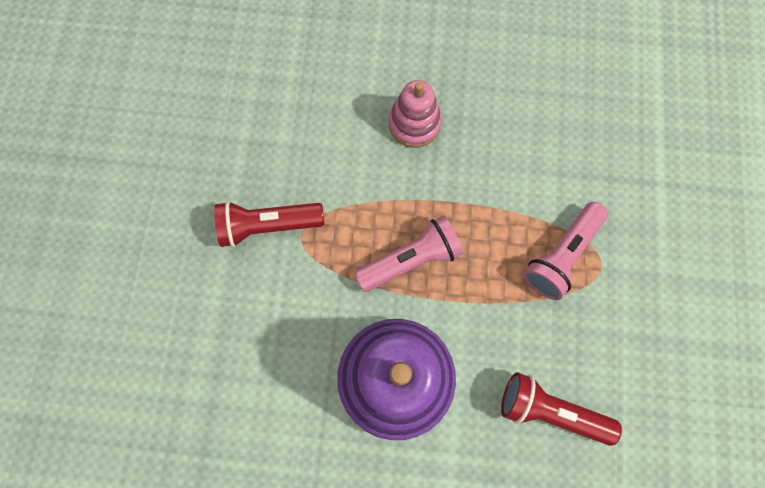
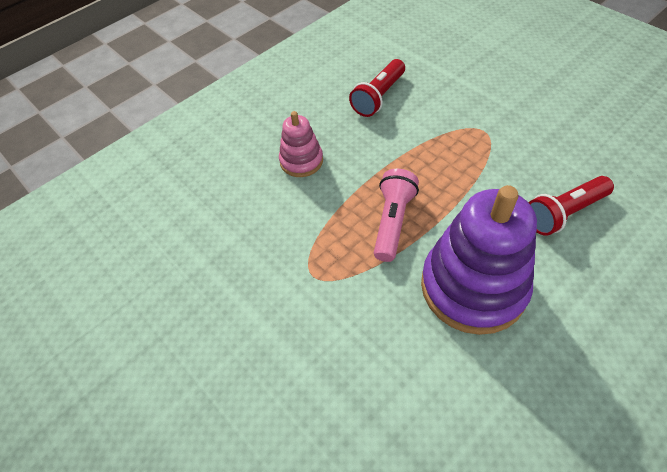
camera: 45 degrees left, 20 degrees down
red flashlight [214,201,324,247] -> red flashlight moved to [349,59,405,117]
pink flashlight [523,202,608,300] -> none

